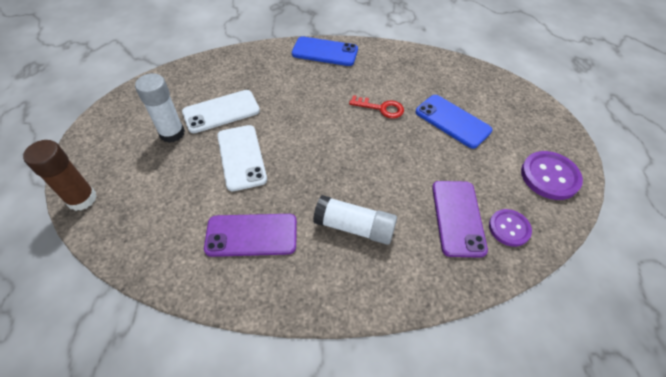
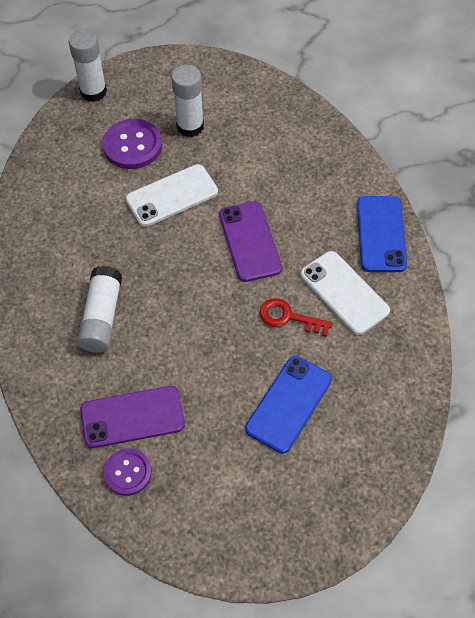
camera: 80 degrees right, 5 degrees up
brown glue stick [23,140,97,211] -> white glue stick [69,29,107,102]
white phone [182,90,260,133] -> white phone moved to [300,251,390,335]
purple phone [204,214,297,257] -> purple phone moved to [219,201,282,282]
red key [349,95,404,119] -> red key turned 105 degrees clockwise [260,298,332,337]
purple button [521,151,583,200] -> purple button moved to [102,119,162,169]

